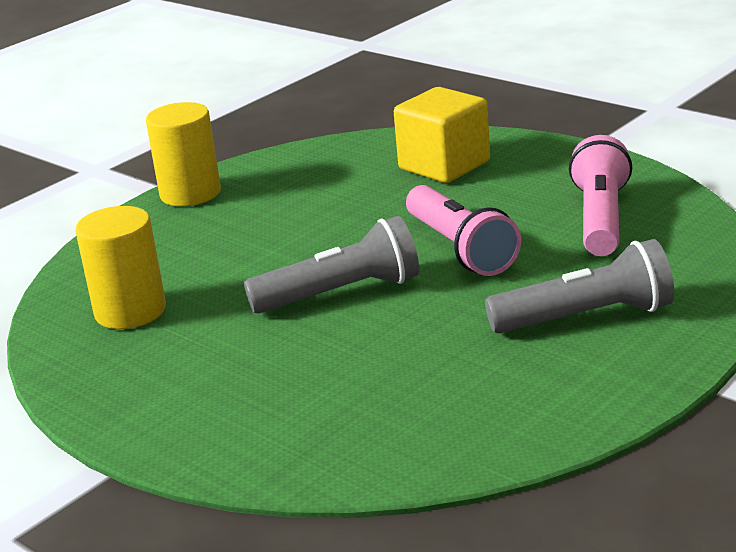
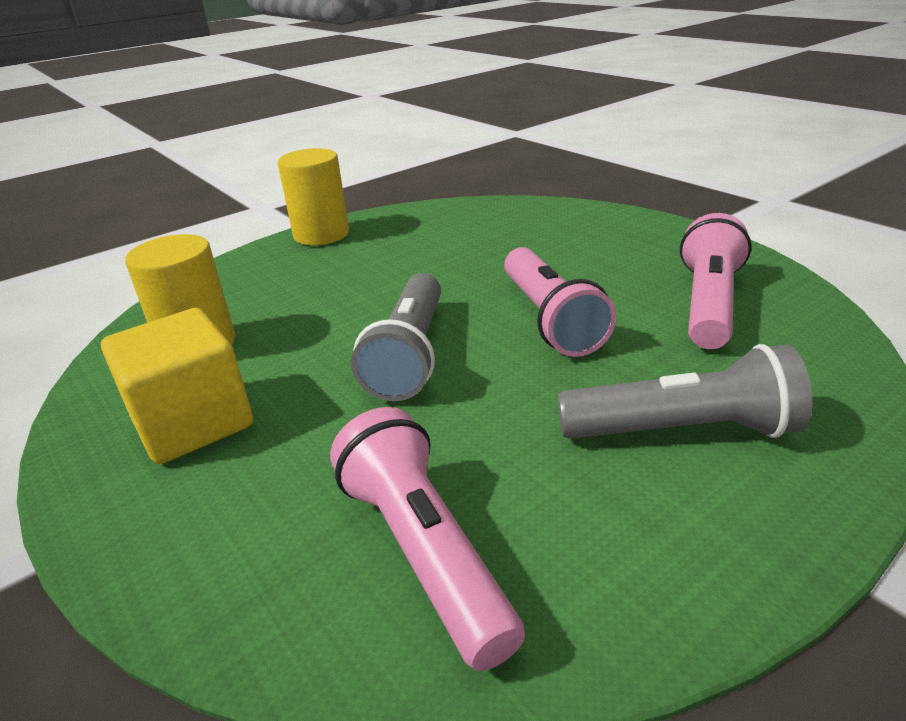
camera: 10 degrees right, 5 degrees up
grey flashlight [244,216,419,314] -> grey flashlight turned 105 degrees clockwise [351,273,441,401]
yellow cube [394,87,490,183] -> yellow cube moved to [101,308,253,464]
none -> pink flashlight [330,407,525,671]

